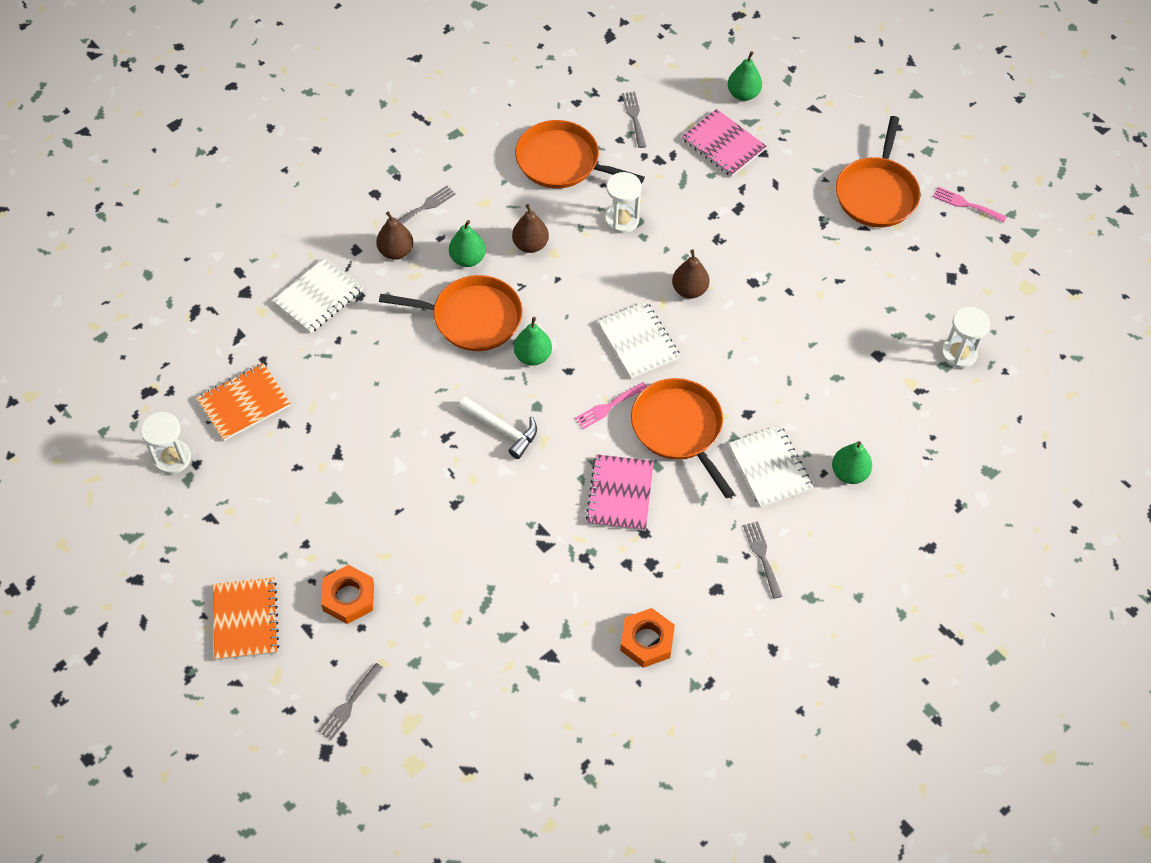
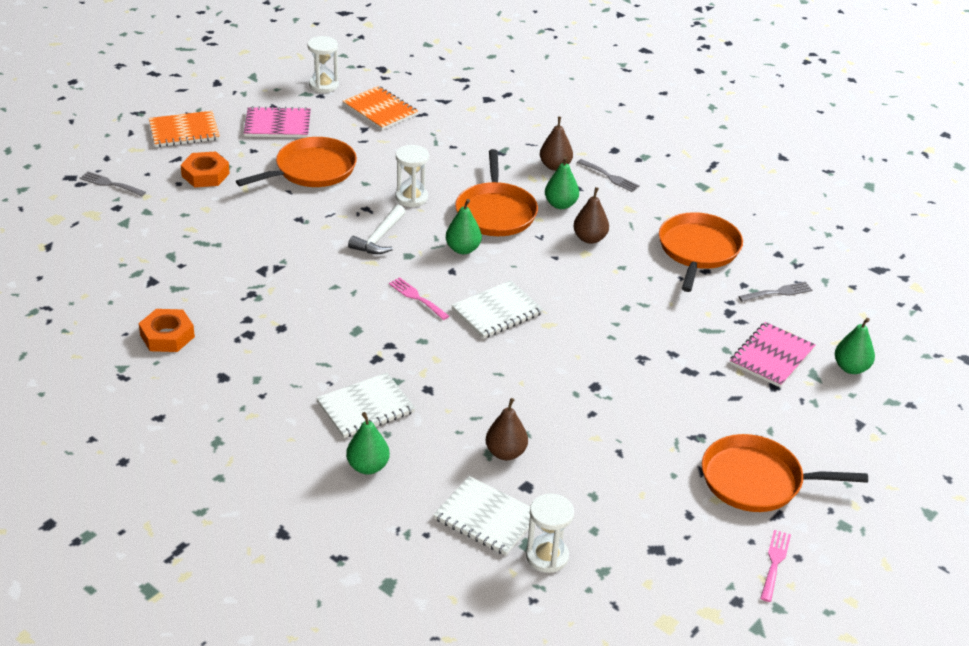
camera: 80 degrees right, 20 degrees down
white notebook [272,257,363,334] -> white notebook moved to [433,476,530,556]
pink notebook [585,454,654,531] -> pink notebook moved to [244,106,311,138]
white hourglass [605,172,642,234] -> white hourglass moved to [396,145,429,207]
orange pan [631,378,735,498] -> orange pan moved to [236,137,357,187]
brown pear [672,250,710,299] -> brown pear moved to [486,398,528,460]
grey fork [743,521,782,599] -> none

